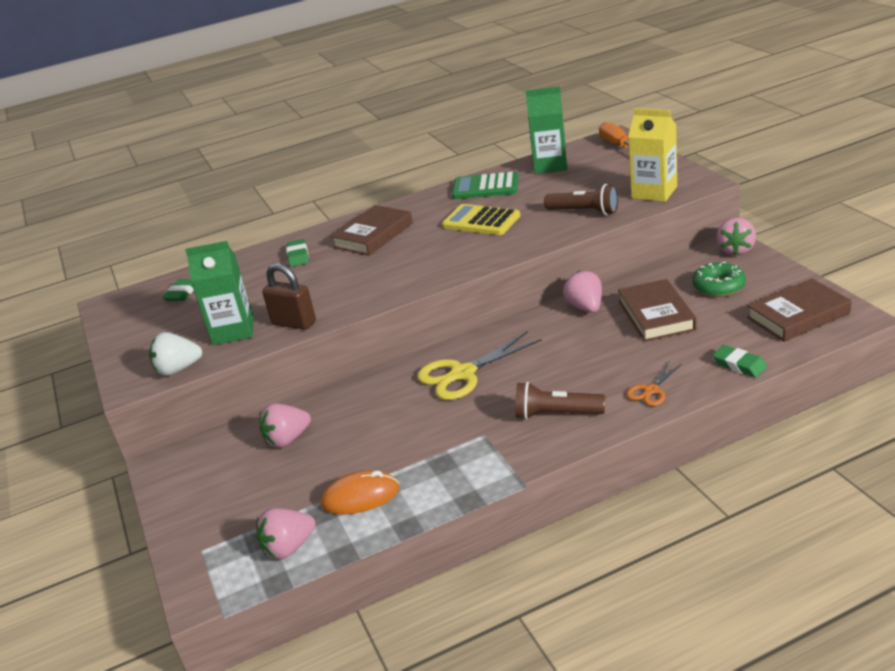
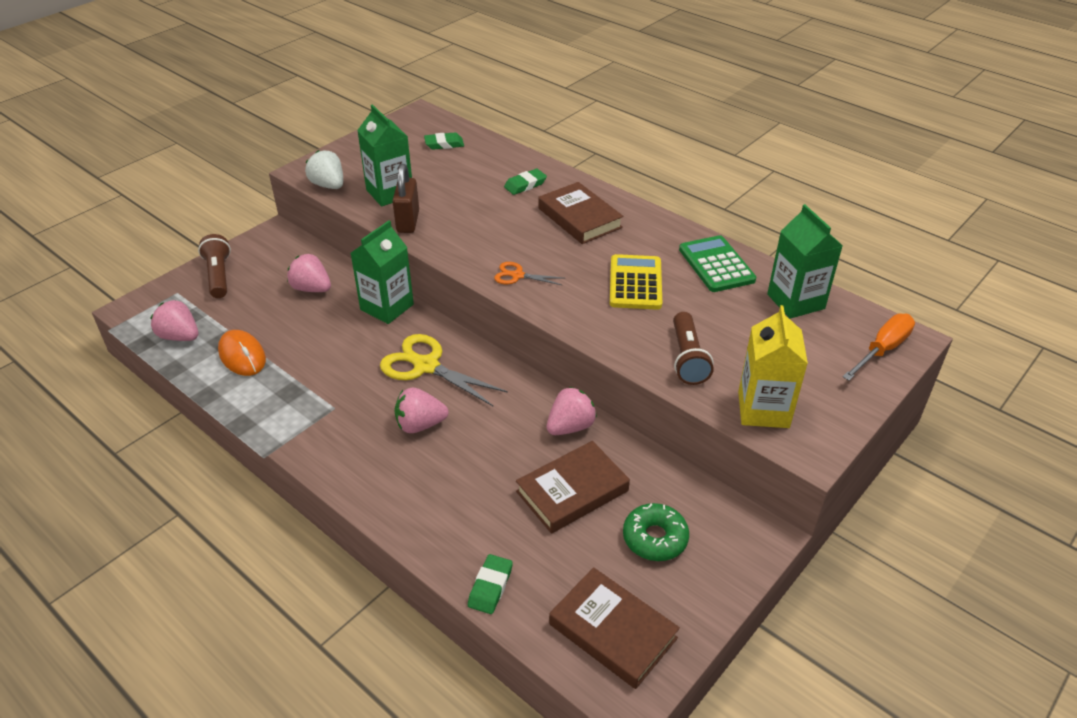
camera: 60 degrees right, 10 degrees up
brown book [331,205,413,256] -> brown book turned 45 degrees clockwise [538,182,624,244]
brown flashlight [515,382,605,419] -> brown flashlight moved to [198,234,231,298]
orange scissors [626,362,682,406] -> orange scissors moved to [494,262,564,285]
pink strawberry [716,218,756,255] -> pink strawberry moved to [395,388,448,433]
none -> green carton [351,220,414,324]

